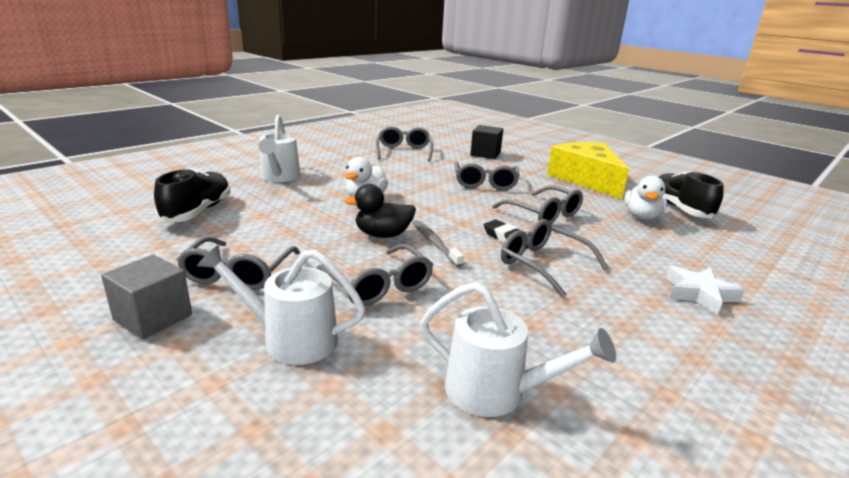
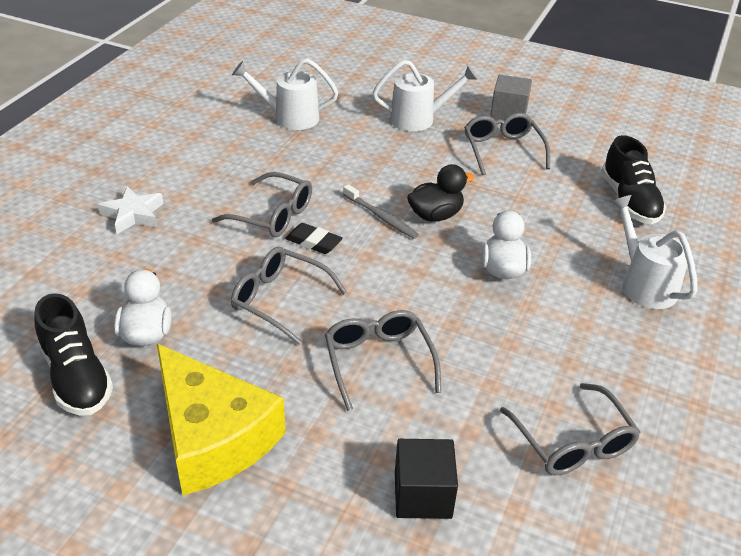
camera: 160 degrees right, 15 degrees up
grey glasses [316,244,433,306] -> none

